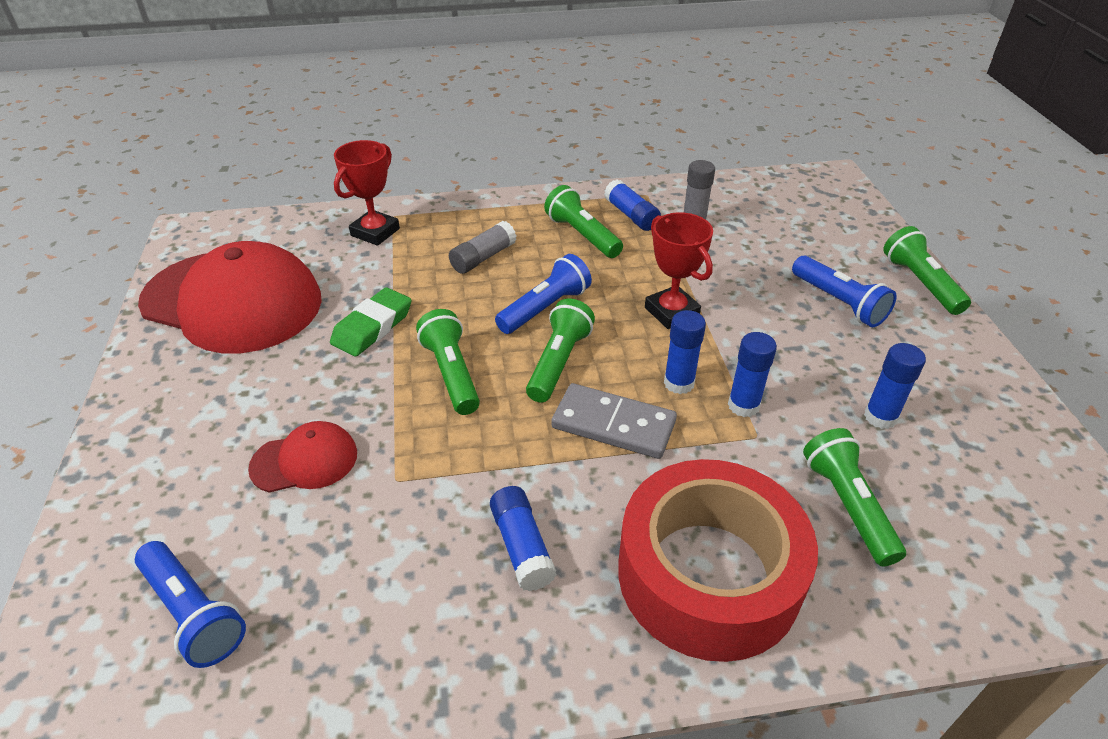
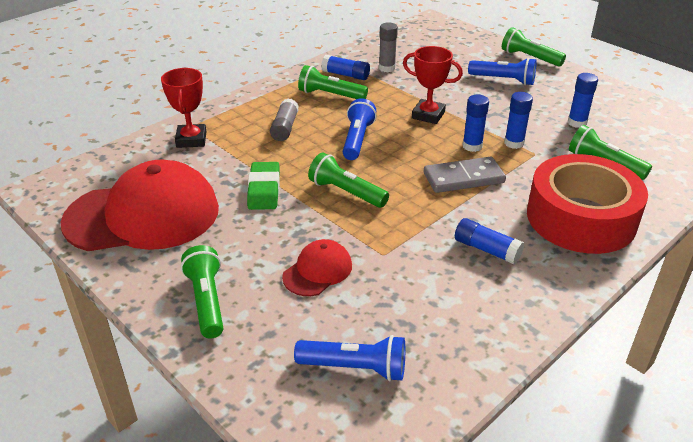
camera: 35 degrees left, 5 degrees down
green flashlight [526,298,595,402] -> green flashlight moved to [181,245,223,338]

